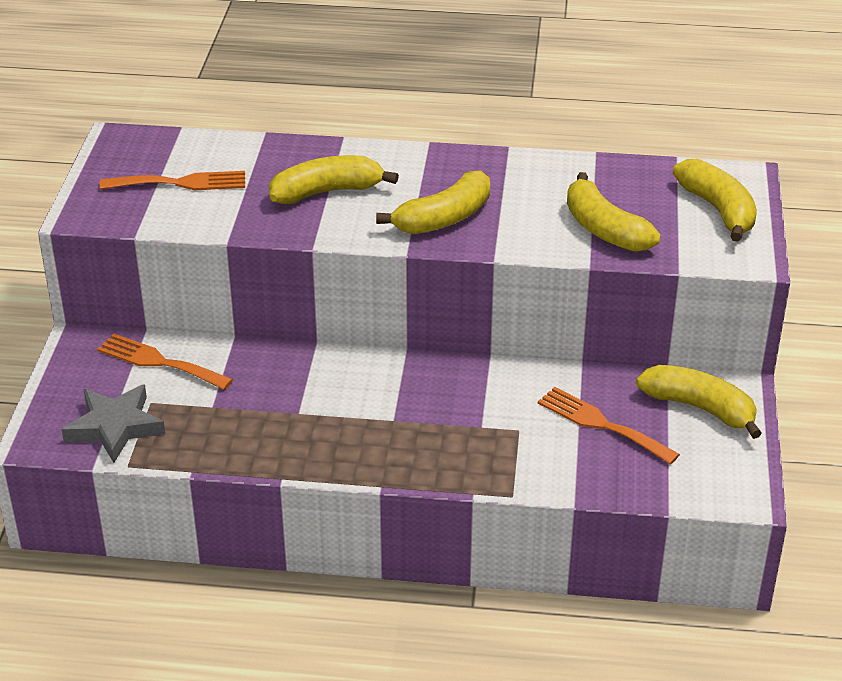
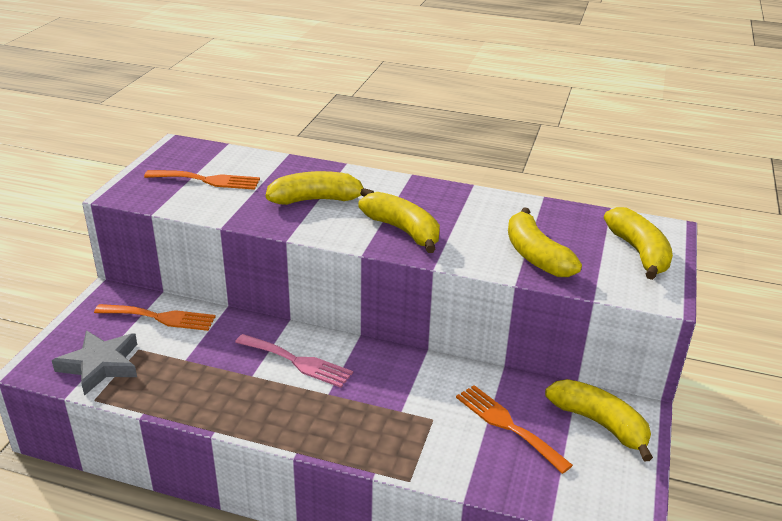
camera: 10 degrees right, 5 degrees down
orange fork [97,334,233,390] -> orange fork turned 150 degrees clockwise [94,304,216,331]
yellow banana [376,170,490,234] -> yellow banana turned 105 degrees counterclockwise [358,192,440,253]
none -> pink fork [235,334,353,388]

